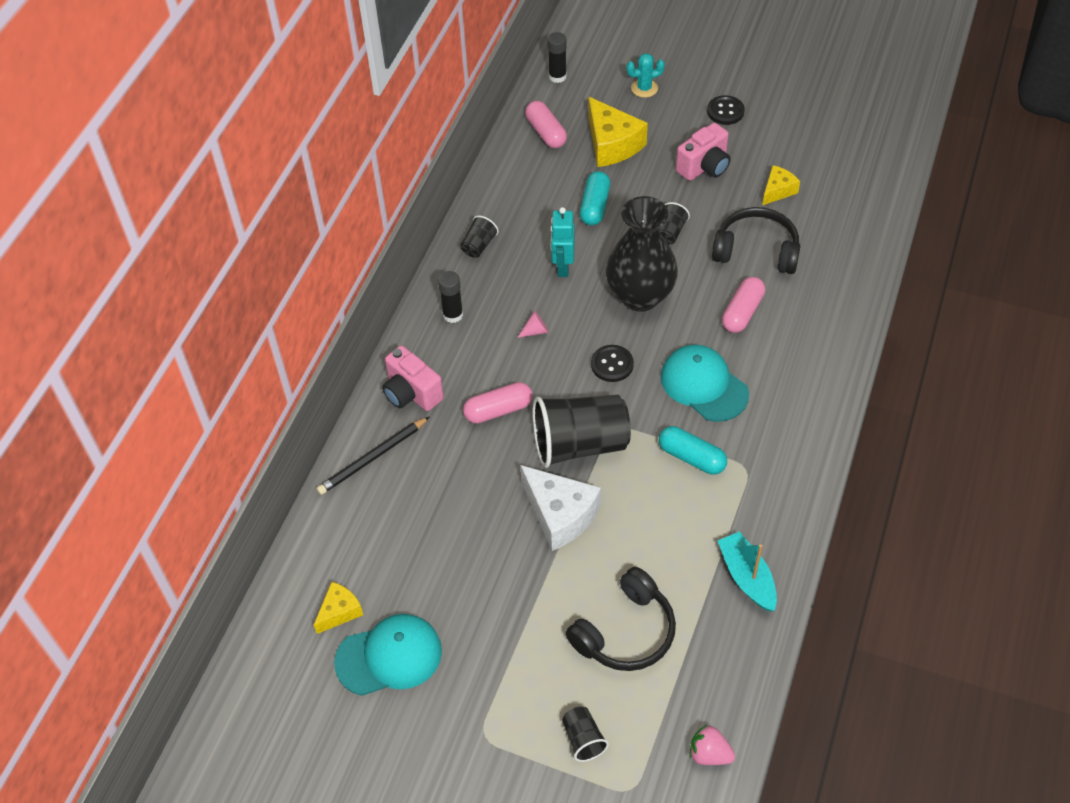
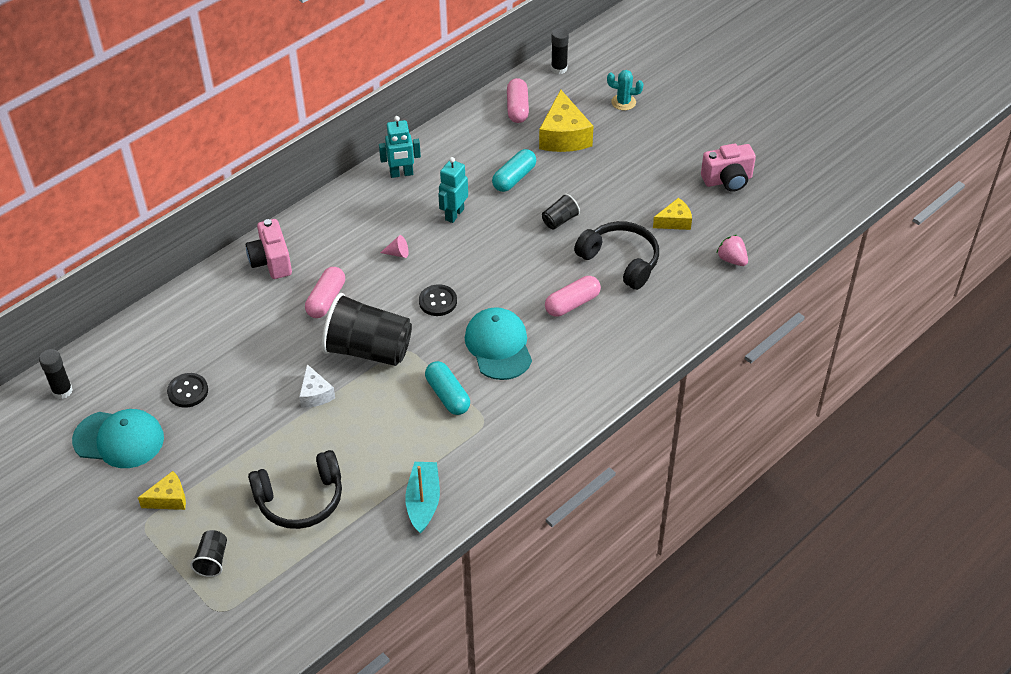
camera: 25 degrees right, 5 degrees down
yellow cheese [314,582,363,634] -> yellow cheese moved to [138,471,186,510]
black pencil [316,416,430,495] -> none
black glue stick [438,271,463,323] -> black glue stick moved to [39,349,73,399]
black cup [460,216,499,258] -> turquoise robot [379,116,421,178]
pink capsule [463,382,533,424] -> pink capsule turned 75 degrees counterclockwise [305,267,345,318]
white cheese [520,465,601,551] -> white cheese [299,364,335,408], size x0.56
black vase [606,196,678,312] -> none
pink camera [676,123,731,181] -> pink camera moved to [701,143,756,192]
pink strawberry [690,725,735,765] -> pink strawberry moved to [717,235,748,266]
black button [707,95,745,125] -> black button moved to [167,373,208,408]

